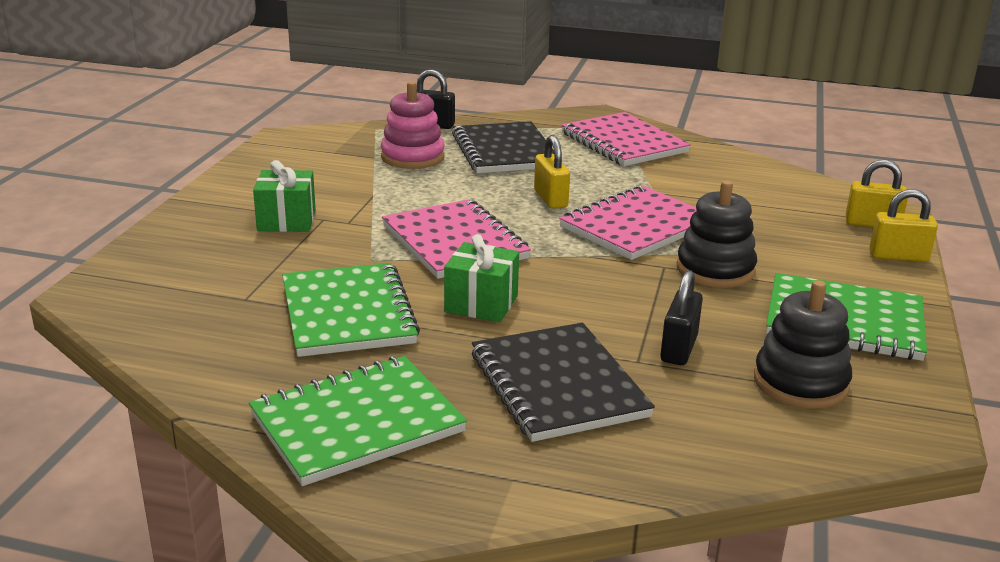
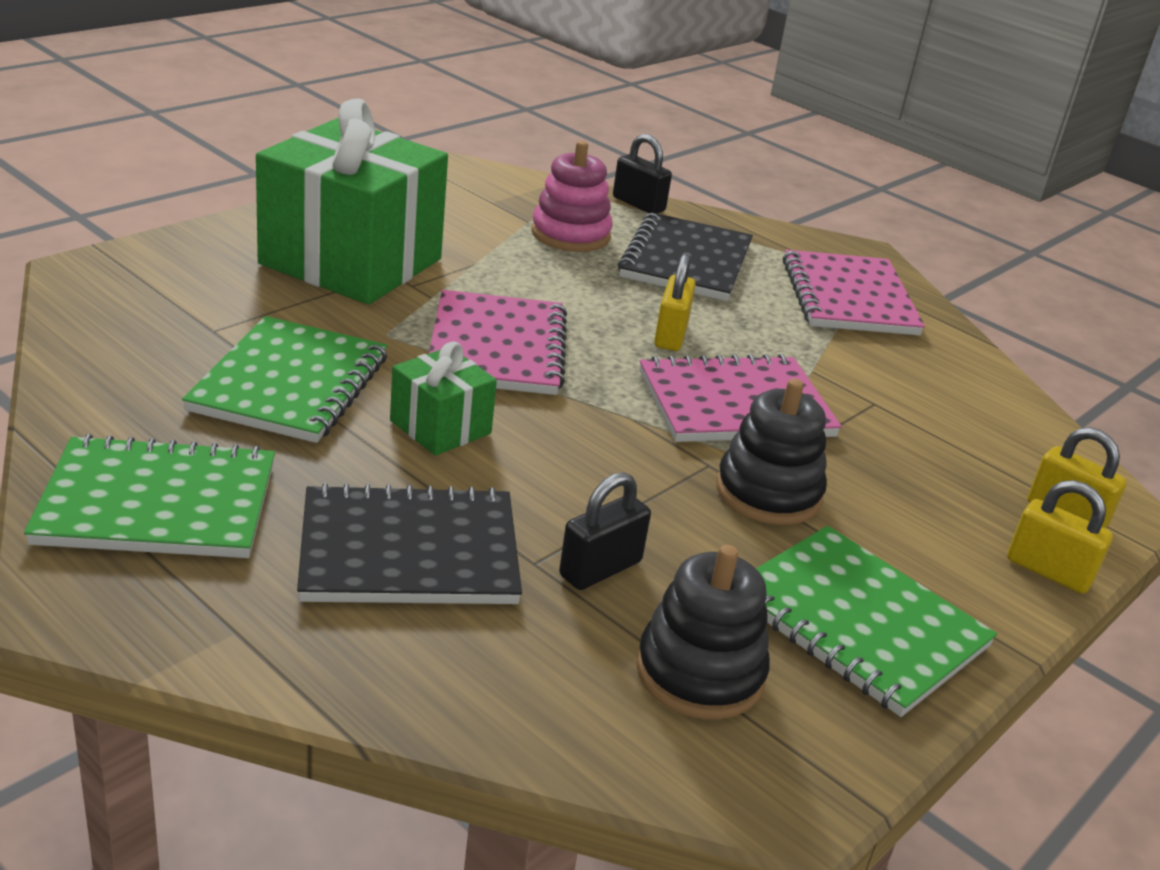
camera: 25 degrees right, 5 degrees up
green gift [253,160,316,232] -> green gift [256,98,448,305], size x2.16
black notebook [472,323,655,442] -> black notebook turned 75 degrees clockwise [297,483,522,604]

